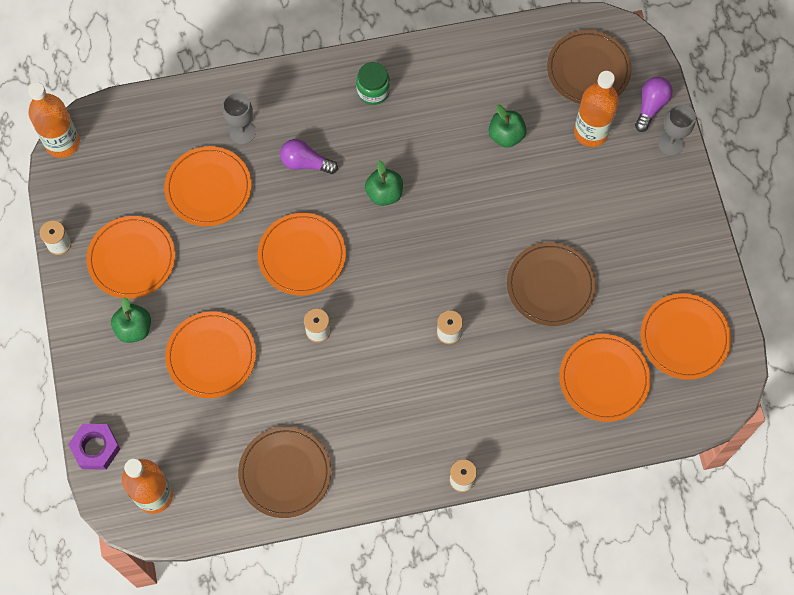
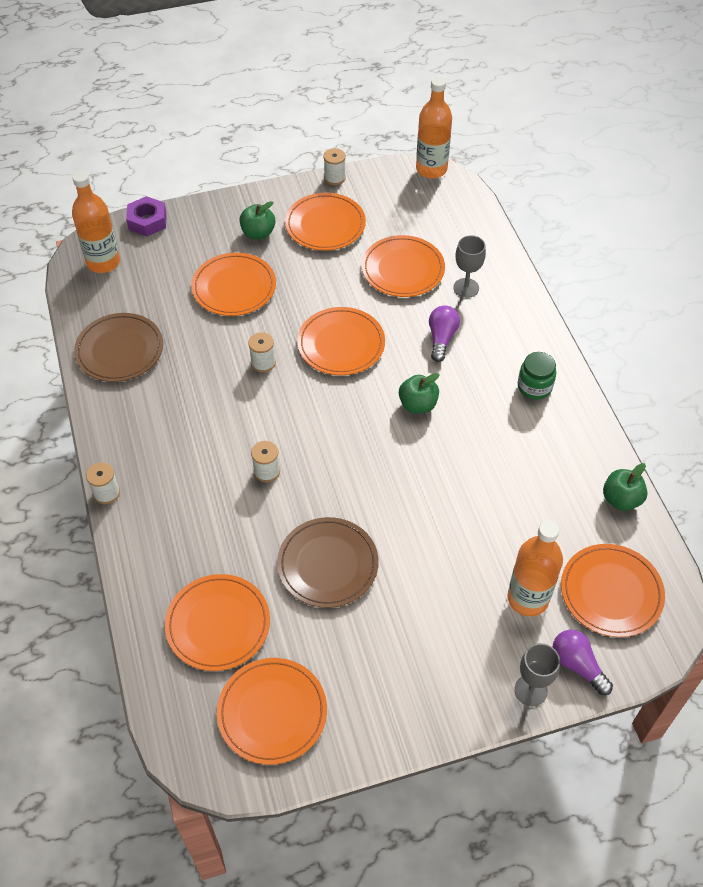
camera: 85 degrees right, 15 degrees down
green apple [489,104,527,148] -> green apple moved to [603,463,647,511]
brown plate [547,30,632,104] -> orange plate [561,544,665,637]
purple light bulb [635,77,673,132] -> purple light bulb turned 150 degrees counterclockwise [553,630,613,695]

